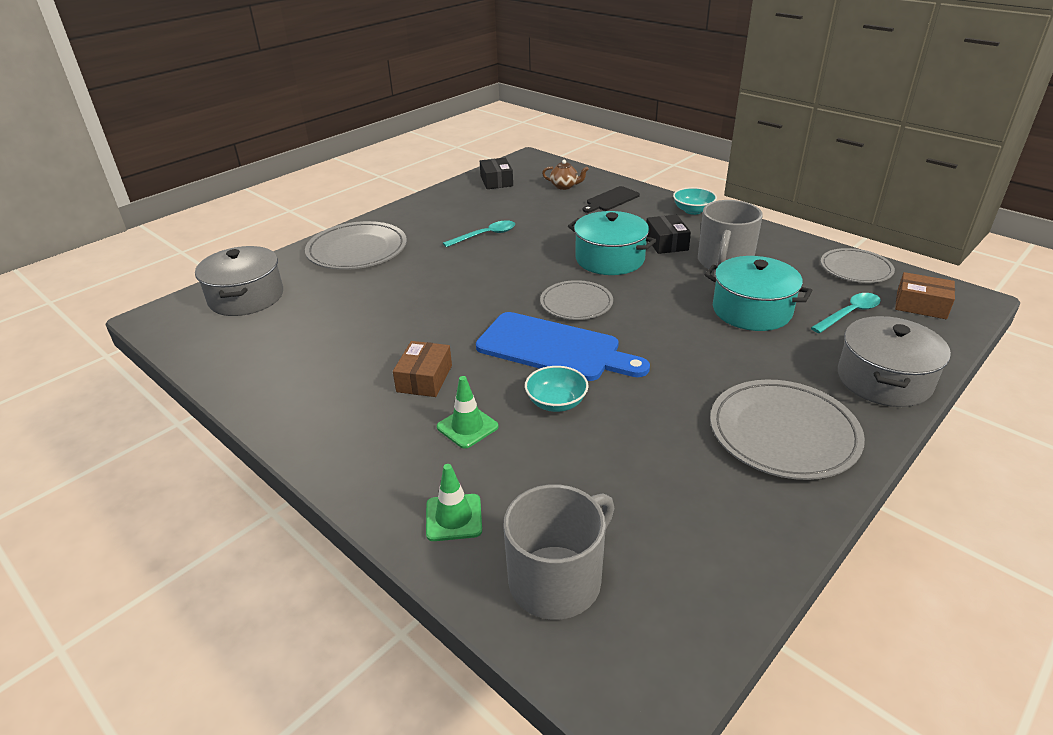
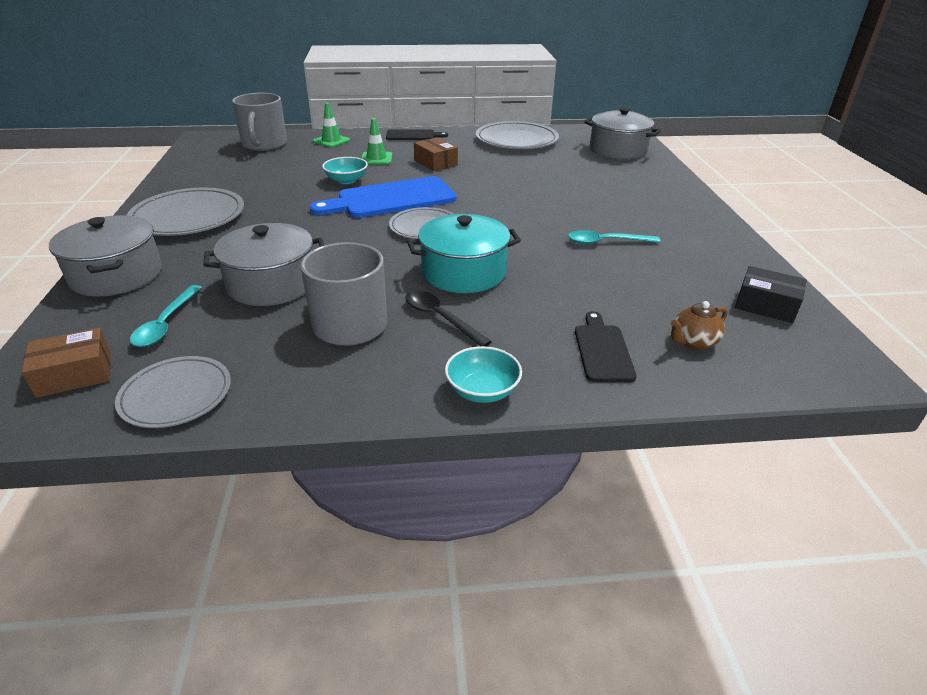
camera: 130 degrees right, 0 degrees up
grey plate [305,221,407,270] -> grey plate moved to [476,121,559,149]
turquoise spoon [443,221,515,247] -> turquoise spoon turned 75 degrees clockwise [568,230,661,244]
black box [647,214,691,254] -> black spoon [405,290,492,346]
turquoise pot [705,256,812,331] -> grey pot [203,223,324,306]
none -> black cutting board [386,129,448,140]

